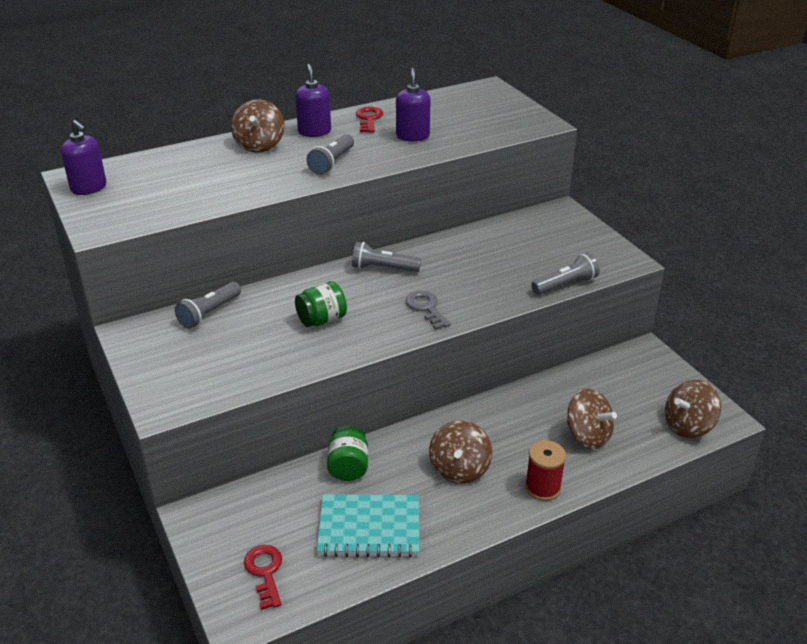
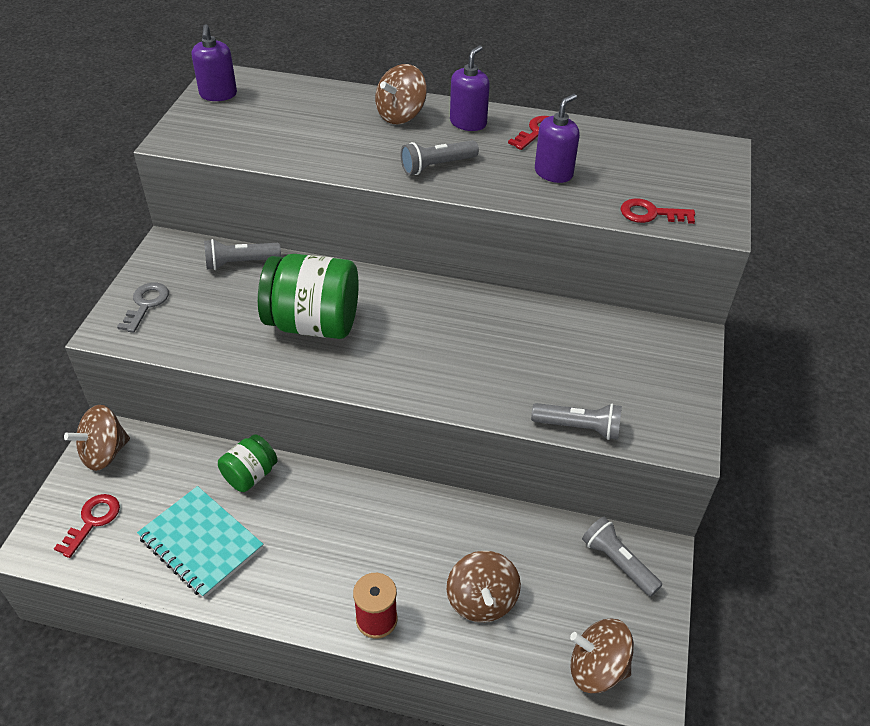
camera: 40 degrees right, 10 degrees up
green jar [295,281,347,327] -> green jar [258,254,359,339], size x1.85
grey flashlight [352,242,421,272] -> grey flashlight moved to [582,517,663,596]
grey key [406,291,451,330] -> grey key moved to [117,283,169,333]
brown spinning top [429,420,492,484] -> brown spinning top moved to [64,405,130,471]
none -> red key [620,198,695,224]

